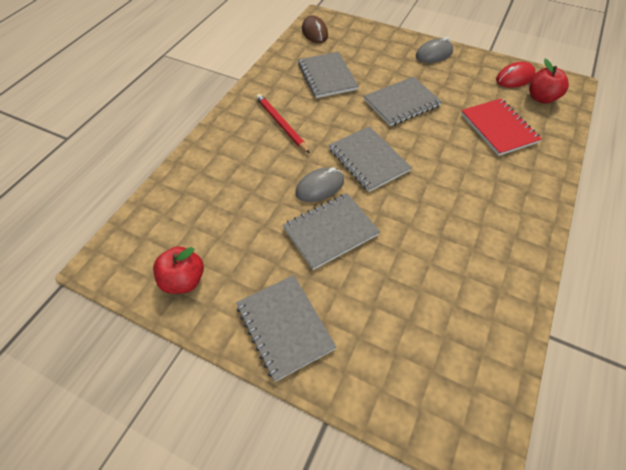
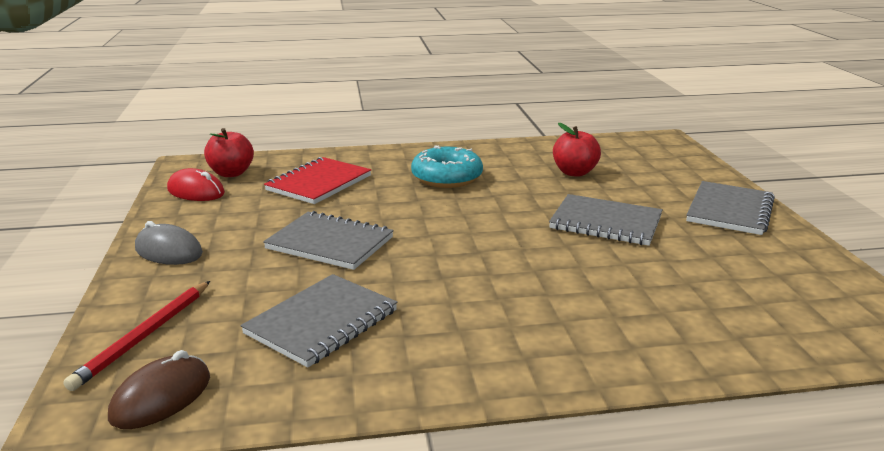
camera: 125 degrees left, 30 degrees down
red apple [153,246,204,294] -> red apple moved to [553,123,601,177]
red pencil [256,94,310,154] -> red pencil moved to [63,281,210,391]
grey mouse [295,167,344,202] -> none
grey notebook [329,126,412,192] -> none
none -> turquoise donut [411,146,483,188]

